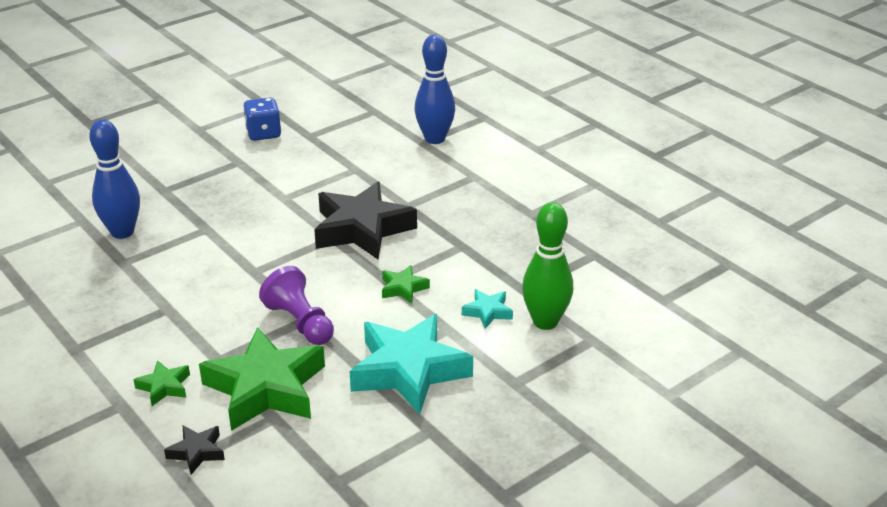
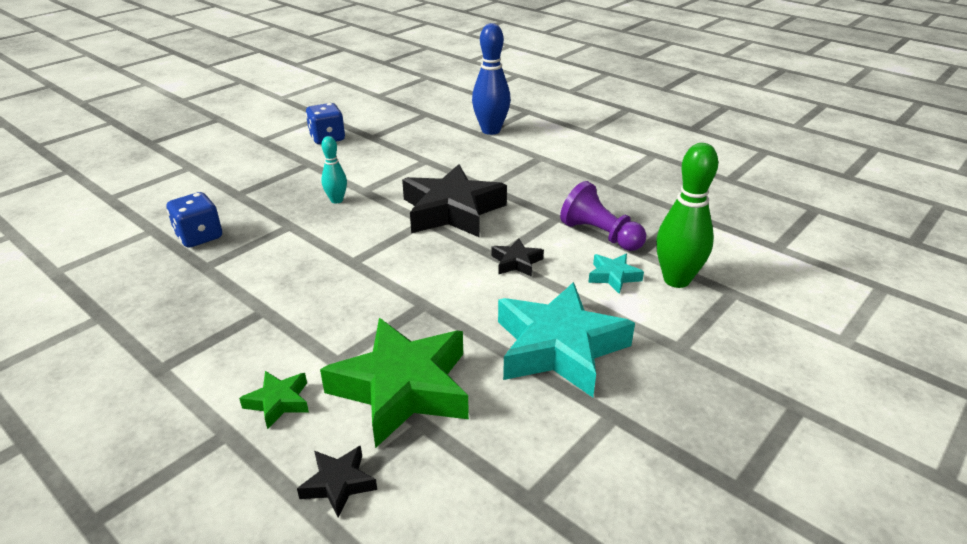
camera: 10 degrees left, 0 degrees up
blue bowling pin [89,119,140,239] -> blue dice [167,192,222,248]
purple pawn [259,266,334,345] -> purple pawn moved to [560,181,646,251]
green star [382,265,430,304] -> black star [491,238,544,277]
none -> turquoise bowling pin [321,136,347,204]

